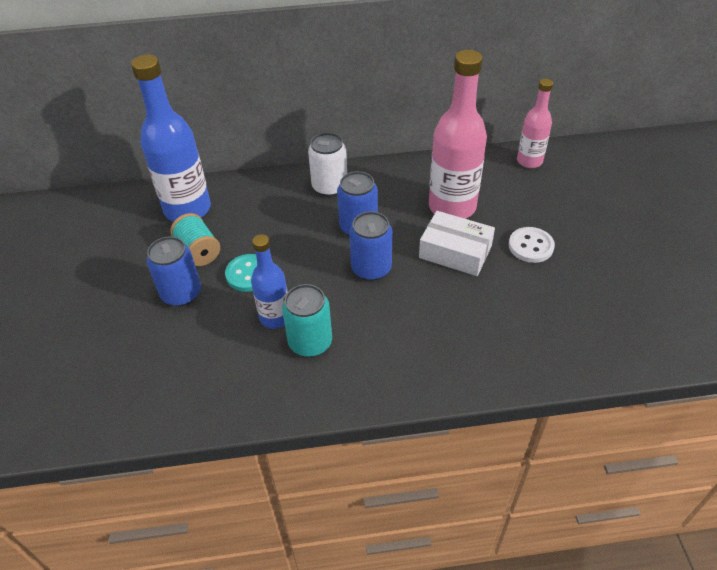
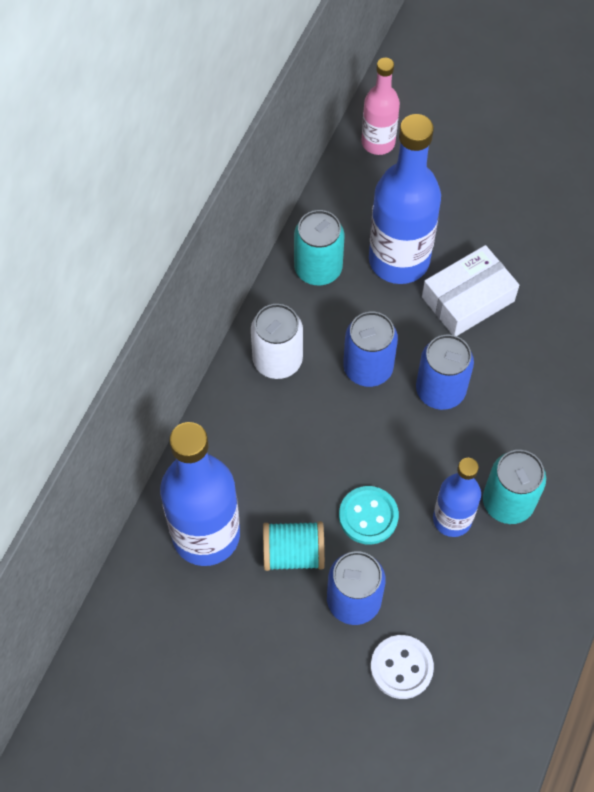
camera: 60 degrees left, 15 degrees up
pink bottle [429,50,487,219] -> blue bottle [369,114,441,284]
white button [509,227,555,263] -> white button moved to [371,635,434,699]
none -> turquoise can [294,210,344,285]

